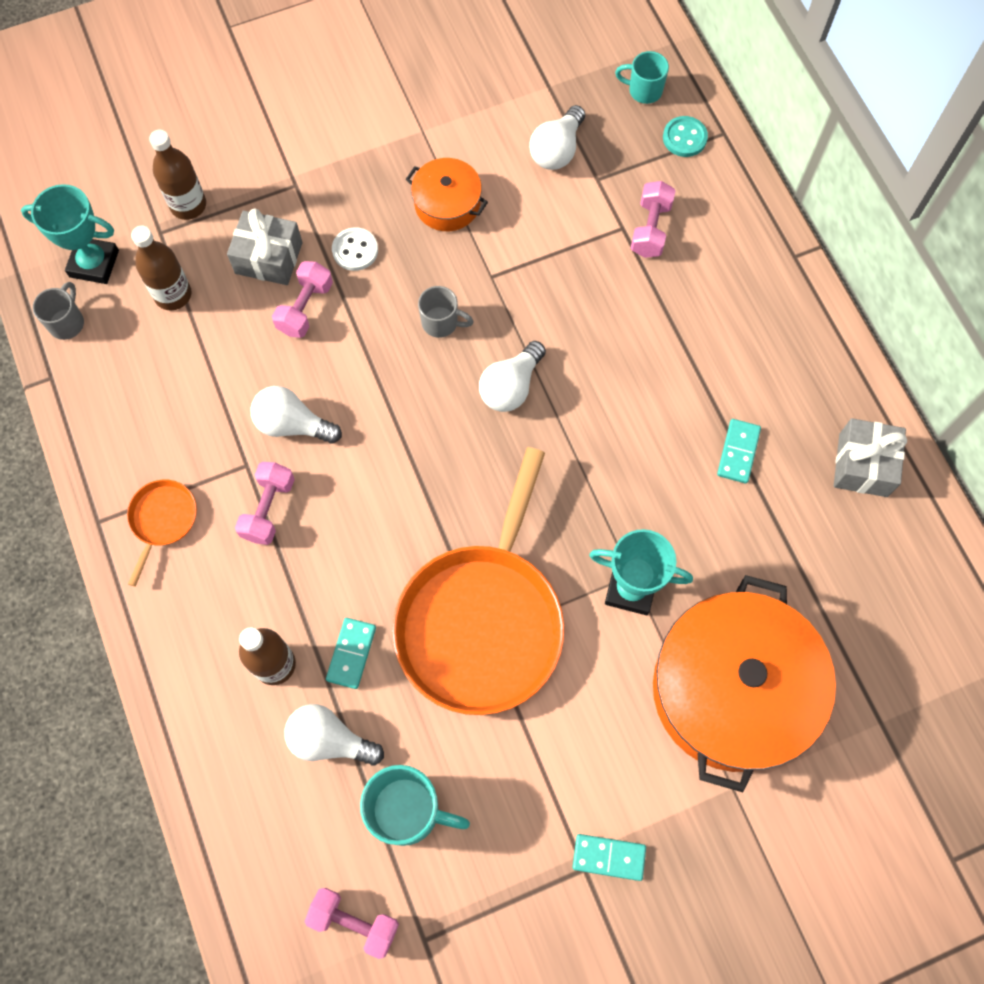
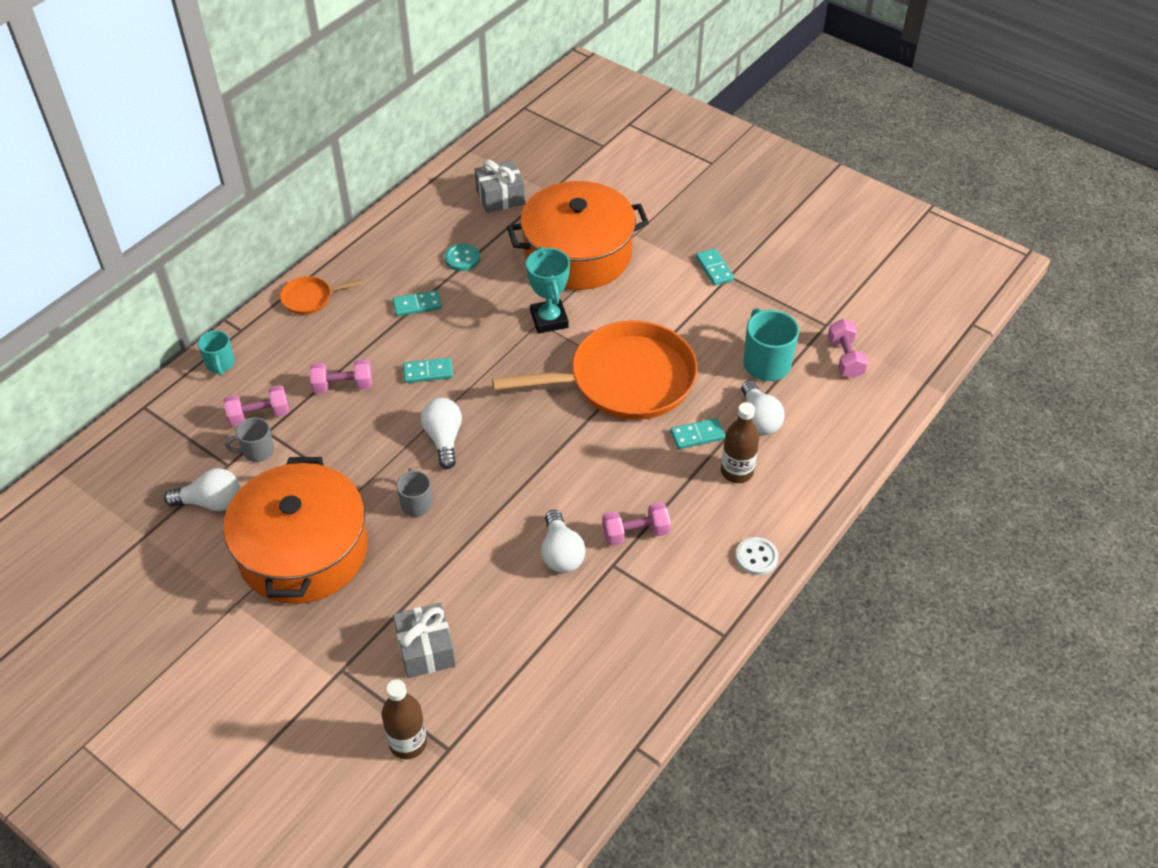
camera: 120 degrees left, 20 degrees down
turquoise trophy [21,184,119,284] -> none
grey mug [33,282,84,340] -> grey mug moved to [225,417,274,462]
orange pan [127,480,197,587] -> orange pan moved to [280,276,362,315]
brown bottle [131,226,192,310] -> none
pink dumbbell [272,261,333,338] -> pink dumbbell moved to [309,359,372,394]
white button [332,227,378,271] -> white button moved to [736,537,778,575]
orange pot [406,158,488,231] -> orange pot [223,457,368,604], size x2.11
white light bulb [479,341,546,412] -> white light bulb turned 105 degrees counterclockwise [421,398,462,469]
turquoise mug [615,51,669,104] -> turquoise mug moved to [198,330,235,376]
turquoise button [663,116,708,157] -> turquoise button moved to [445,243,480,271]
grey gift [834,418,907,497] -> grey gift moved to [475,159,525,213]
none -> turquoise domino [403,358,453,383]

